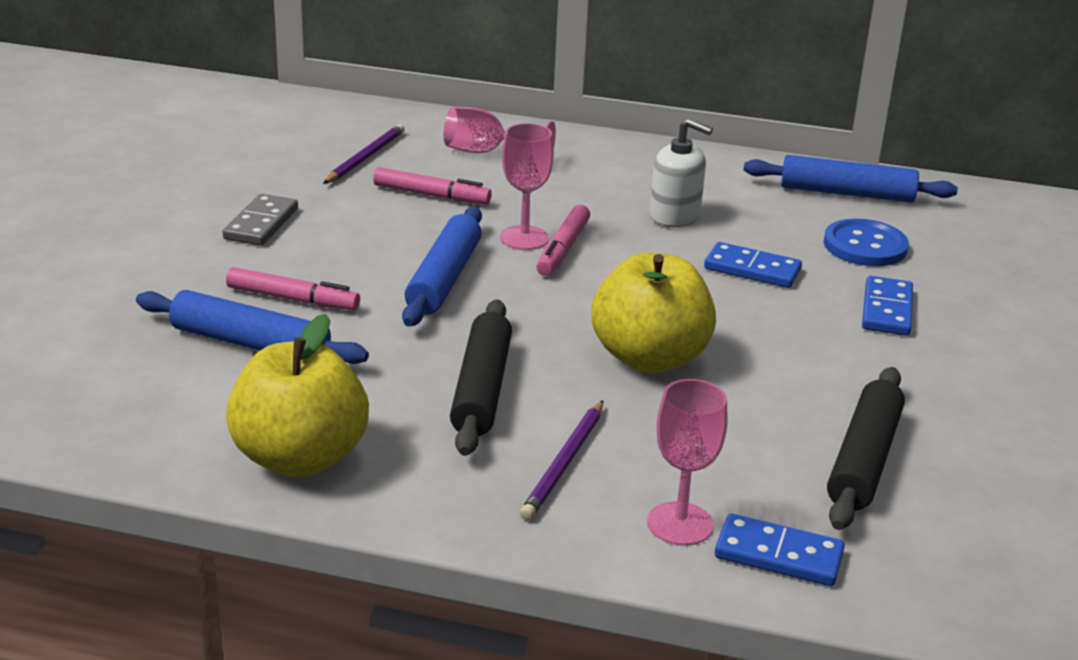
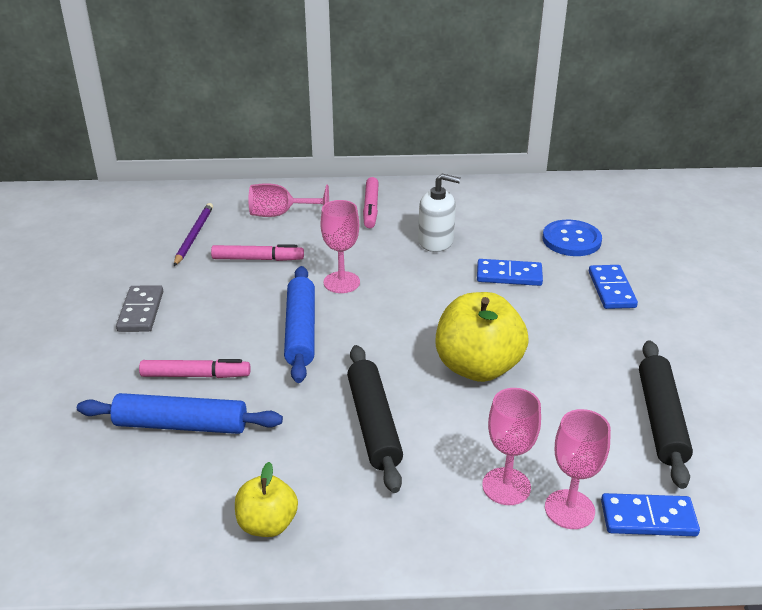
camera: 15 degrees left, 5 degrees up
yellow apple [226,314,369,477] -> yellow apple [235,462,298,537], size x0.57
purple pencil [520,400,603,520] -> none
pink marker [536,205,590,276] -> pink marker moved to [363,177,379,228]
blue rolling pin [744,155,958,203] -> none
none -> pink goblet [482,388,541,505]

